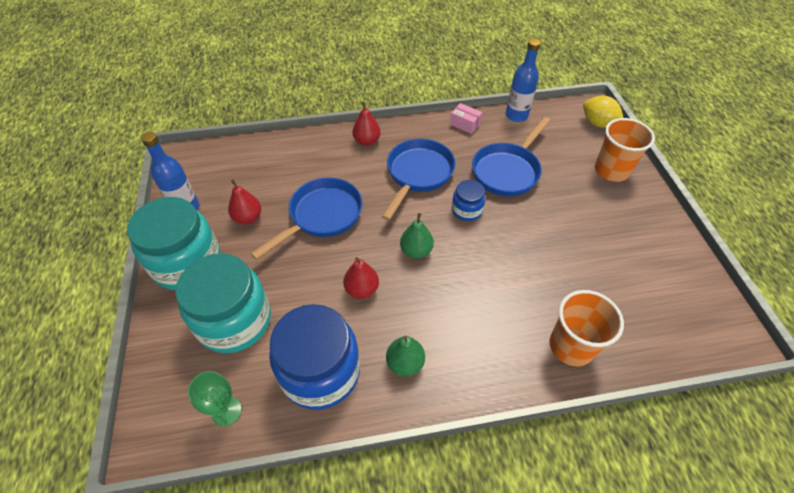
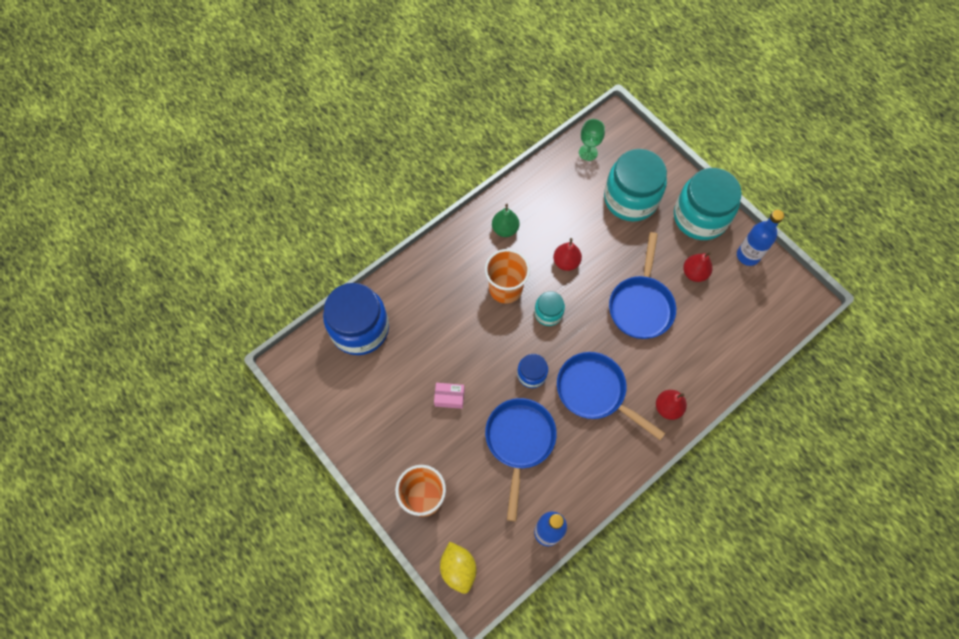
camera: 150 degrees right, 15 degrees up
blue jar [269,304,360,410] -> blue jar moved to [323,283,389,355]
blue pan [381,139,456,221] -> blue pan turned 135 degrees clockwise [557,352,666,440]
green pear [400,213,434,259] -> turquoise jar [534,291,565,326]
pink box [450,103,482,134] -> pink box moved to [434,383,465,409]
orange cup [550,290,624,366] -> orange cup moved to [485,249,530,303]
yellow lemon [583,96,623,128] -> yellow lemon turned 60 degrees clockwise [440,542,476,594]

